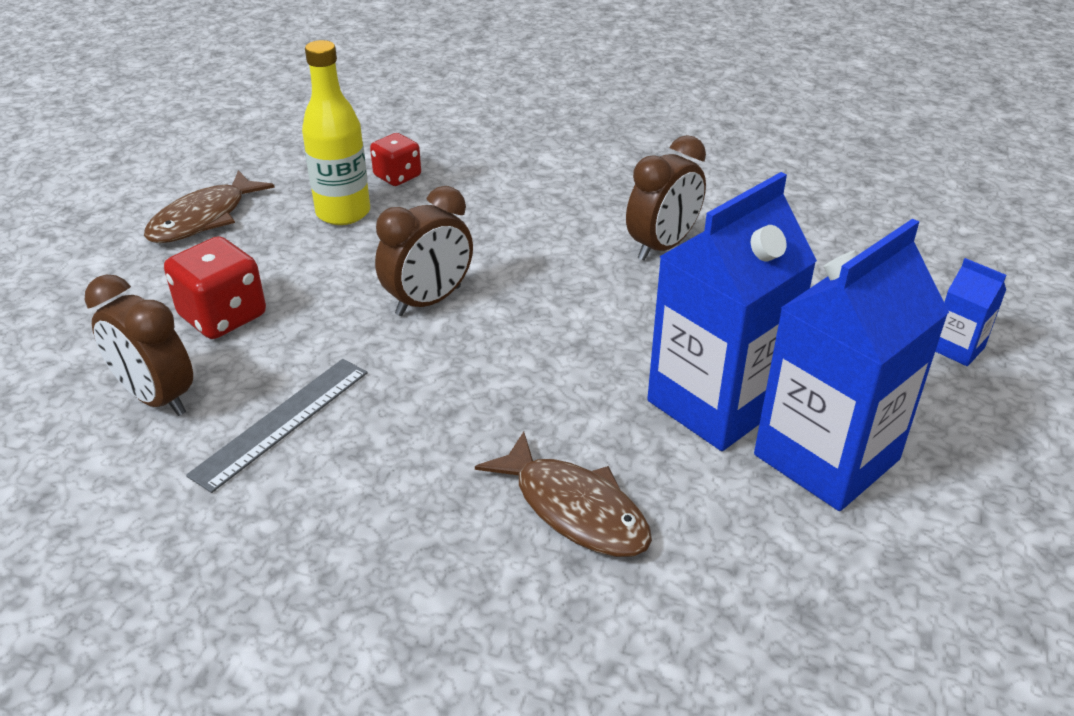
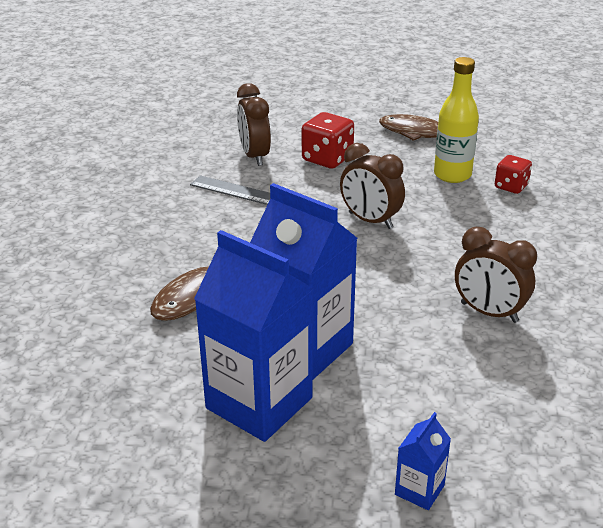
camera: 80 degrees right, 5 degrees down
brown clock [85,274,193,416] -> brown clock turned 45 degrees counterclockwise [237,83,271,166]

